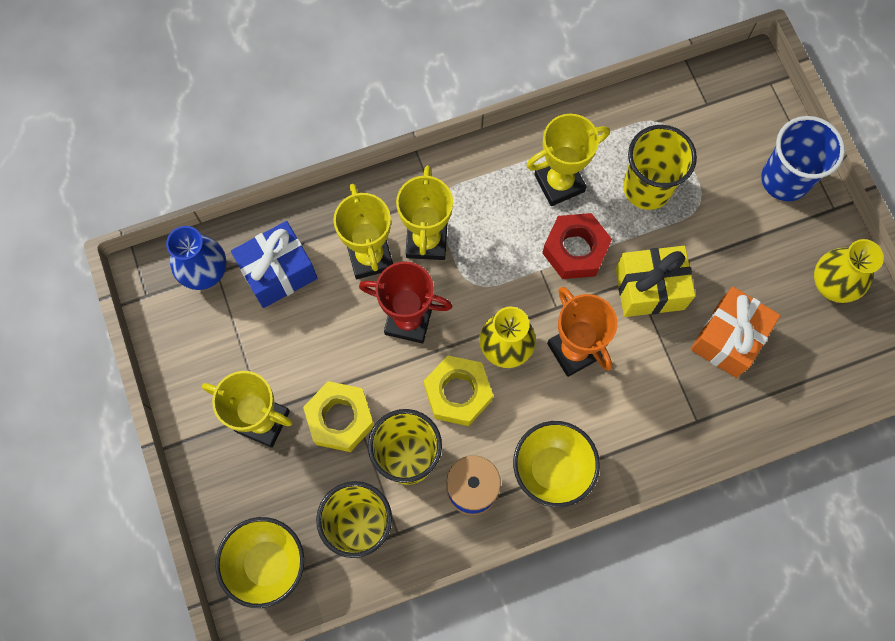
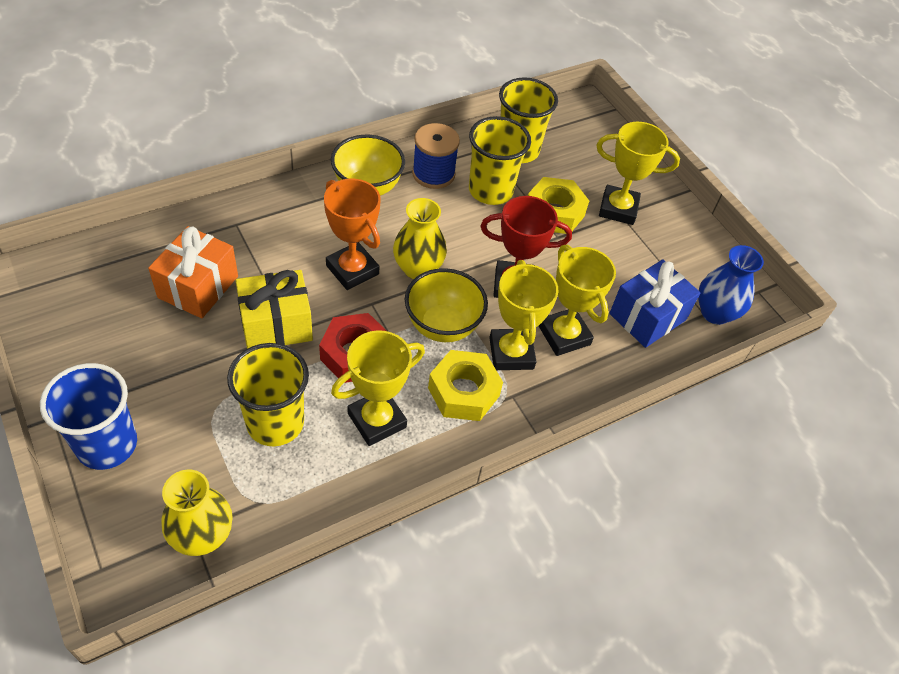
camera: 165 degrees right, 20 degrees down
yellow bowl [215,517,304,608] -> yellow bowl moved to [405,268,488,342]
yellow nut [424,355,493,426] -> yellow nut moved to [428,350,503,421]
yellow vase [814,239,884,303] -> yellow vase moved to [161,470,233,556]

